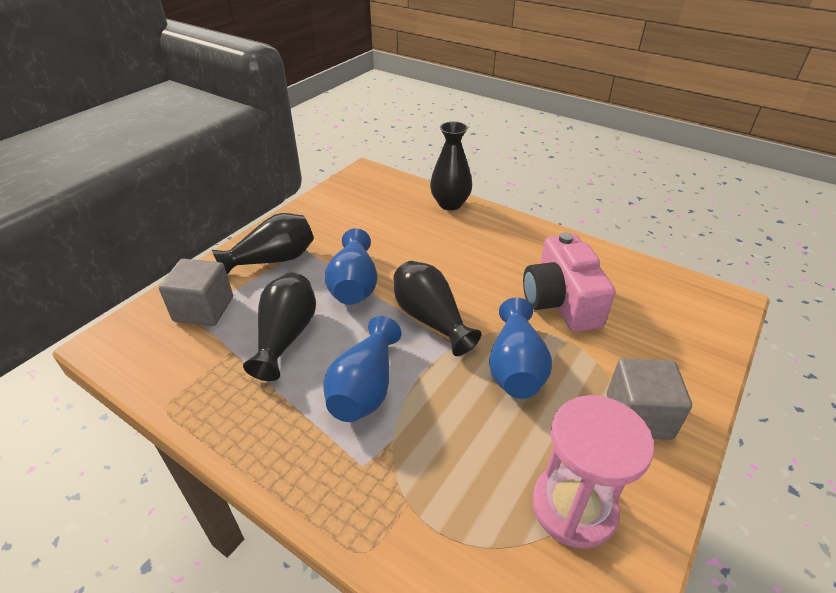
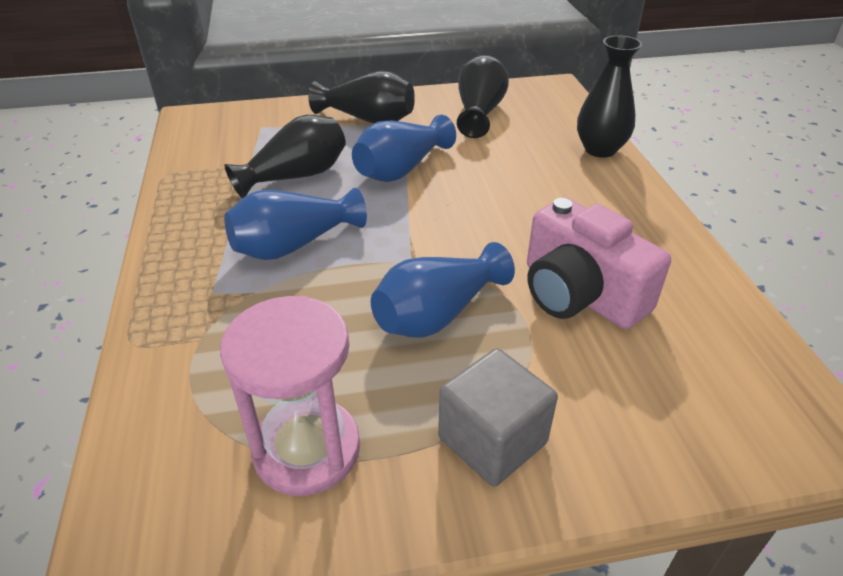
camera: 45 degrees right, 0 degrees up
grey cube [159,259,233,326] -> none
black vase [393,261,481,356] -> black vase moved to [457,55,509,138]
pink camera [523,232,616,332] -> pink camera turned 75 degrees counterclockwise [527,197,671,329]

